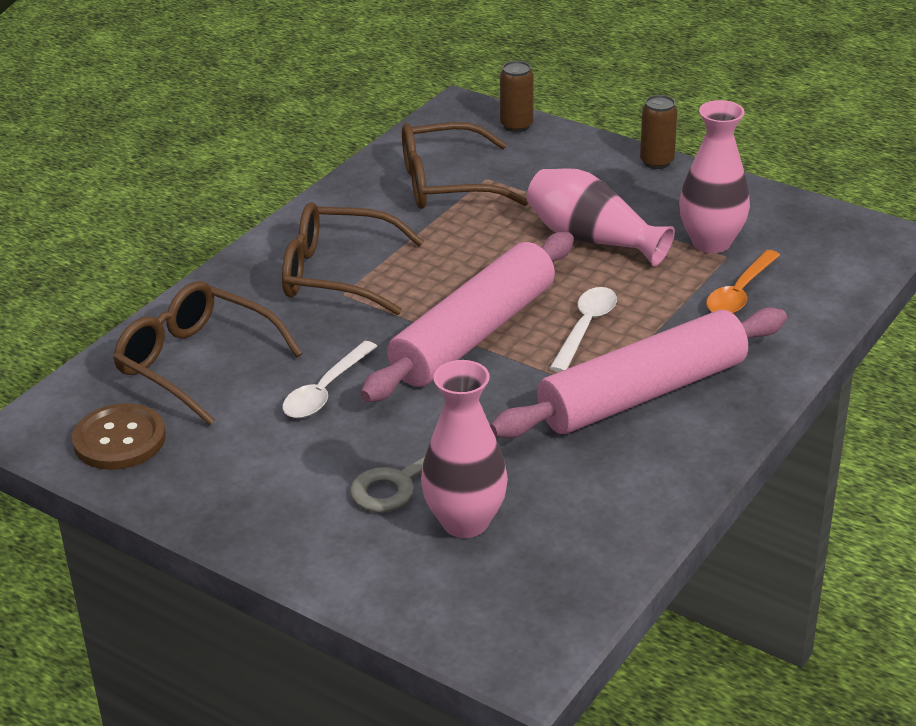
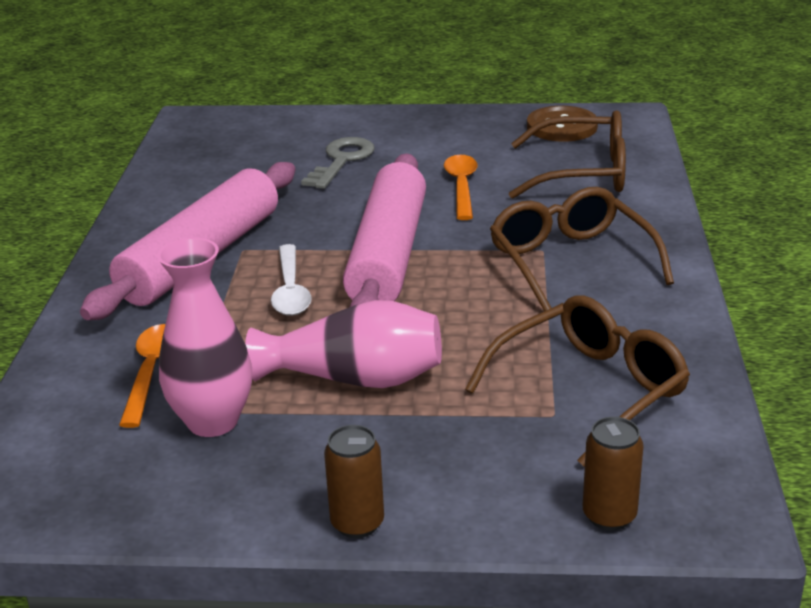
camera: 150 degrees right, 5 degrees down
brown glasses [282,202,424,315] -> brown glasses turned 90 degrees counterclockwise [490,187,674,311]
white spoon [282,341,378,418] -> orange spoon [444,155,478,220]
pink vase [421,360,508,538] -> none

